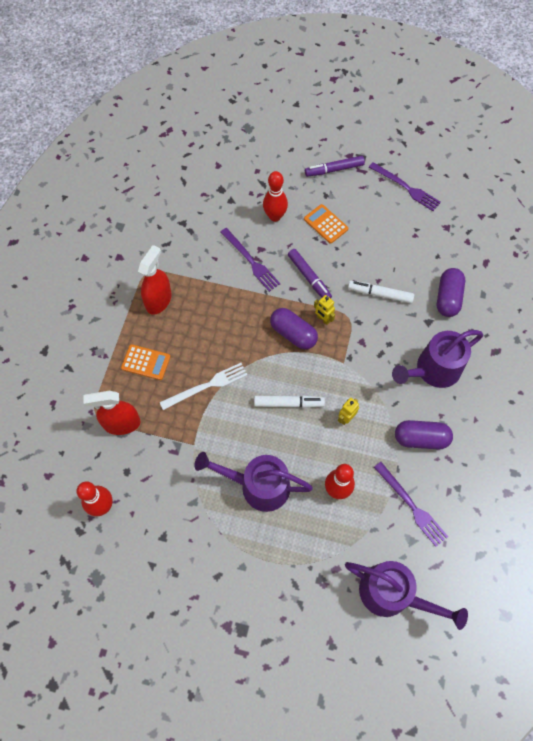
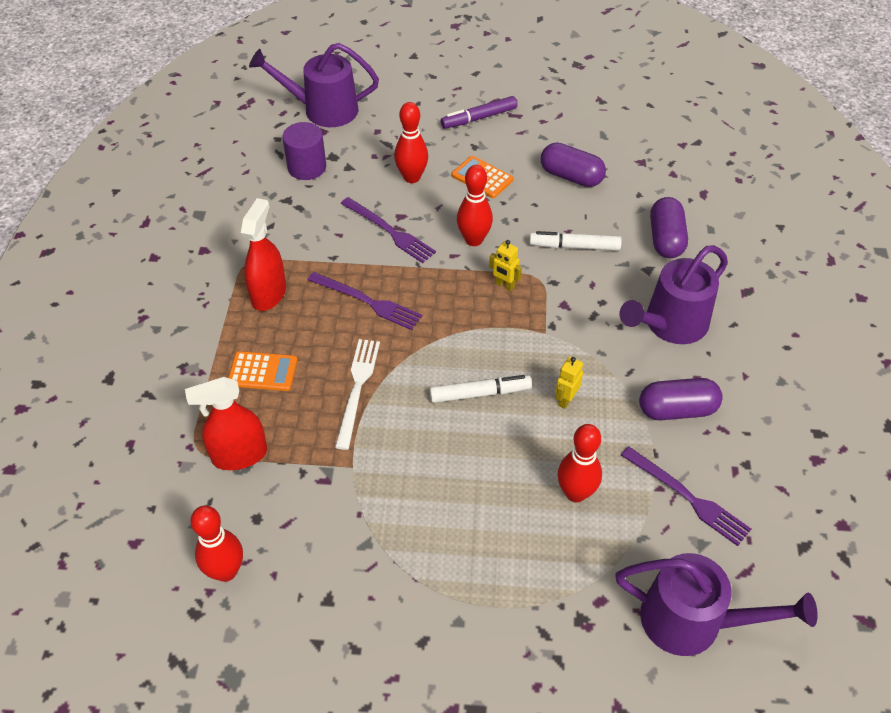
camera: 10 degrees left, 15 degrees down
white fork [160,363,248,410] -> white fork turned 45 degrees counterclockwise [335,339,380,450]
purple watering can [195,452,313,512] -> purple watering can moved to [249,43,379,127]
purple capsule [270,308,318,350] -> purple capsule moved to [541,143,606,187]
purple marker [288,249,332,299] -> red bowling pin [457,165,493,246]
purple fork [369,162,441,211] -> purple fork moved to [308,272,422,330]
none -> purple cylinder [282,122,326,180]

